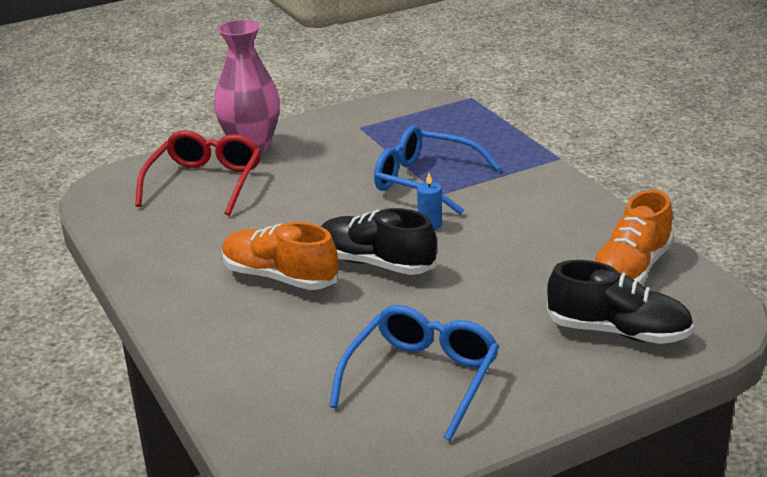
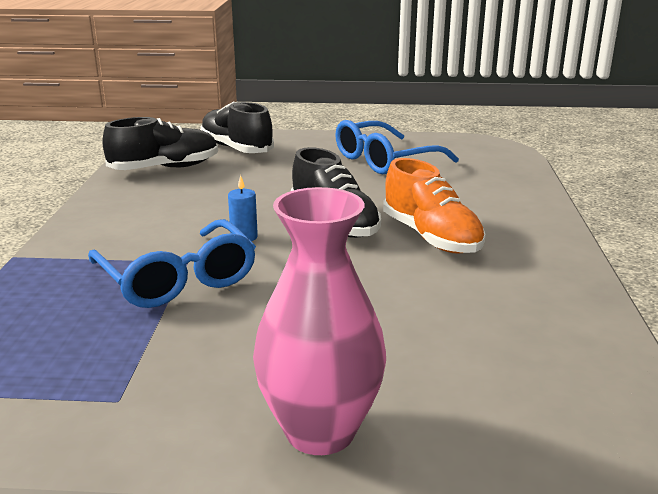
camera: 150 degrees left, 5 degrees down
red glasses [135,130,261,216] -> none
orange shoe [594,190,674,285] -> black shoe [102,117,218,170]

